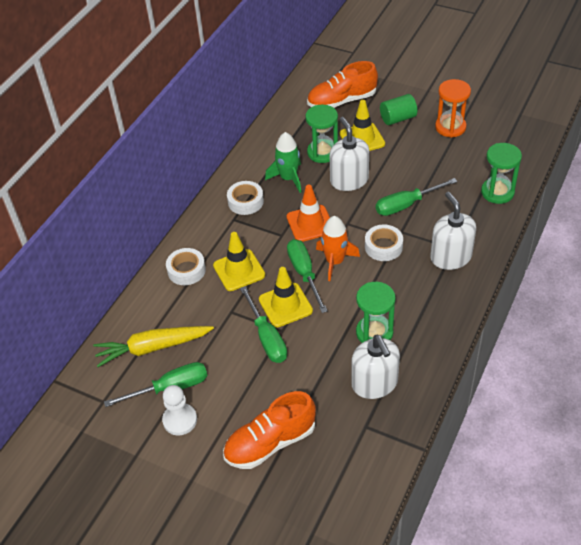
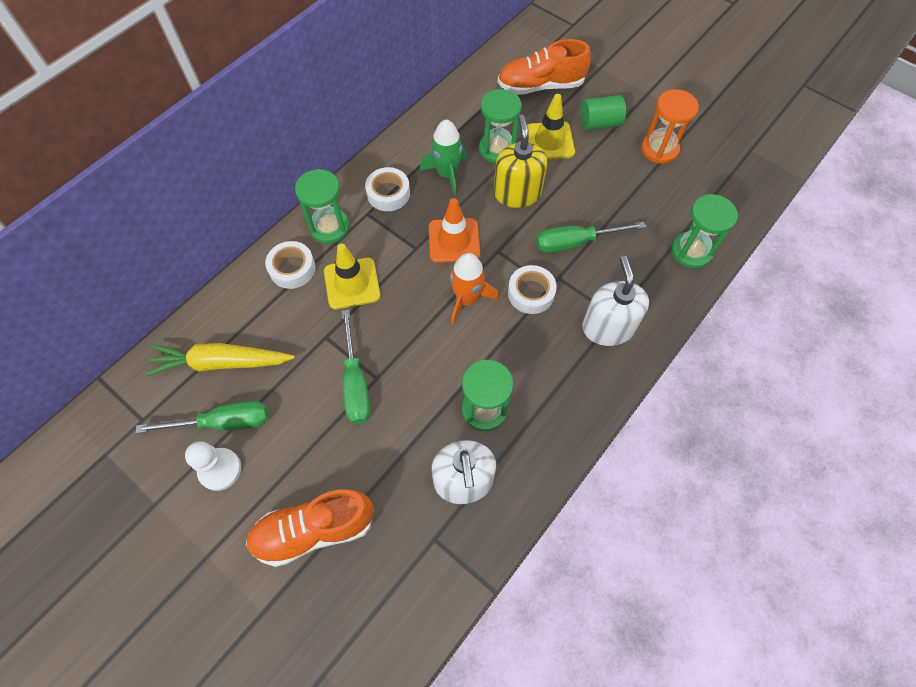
camera: 10 degrees right, 15 degrees up
yellow traffic cone [259,267,313,327] -> none
green screwdriver [287,239,328,313] -> none
white soap dispenser [330,117,369,191] -> yellow soap dispenser [494,114,547,208]
none -> green hourglass [295,169,350,244]

